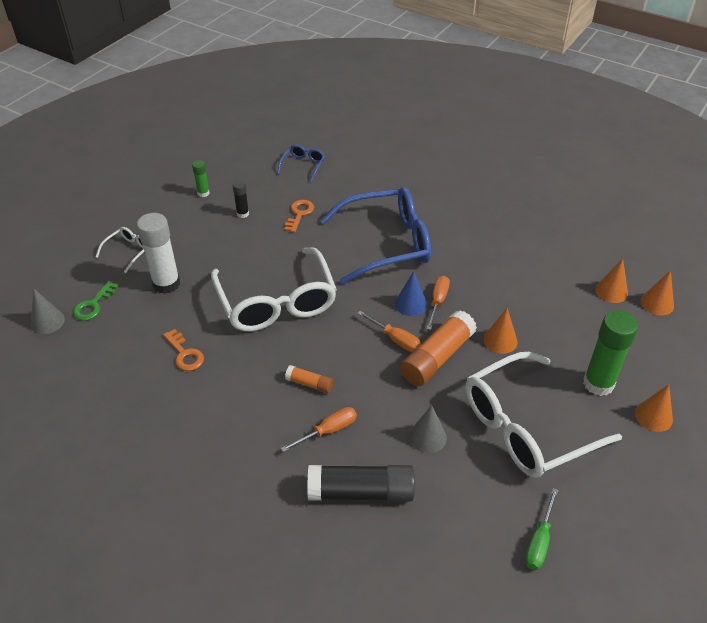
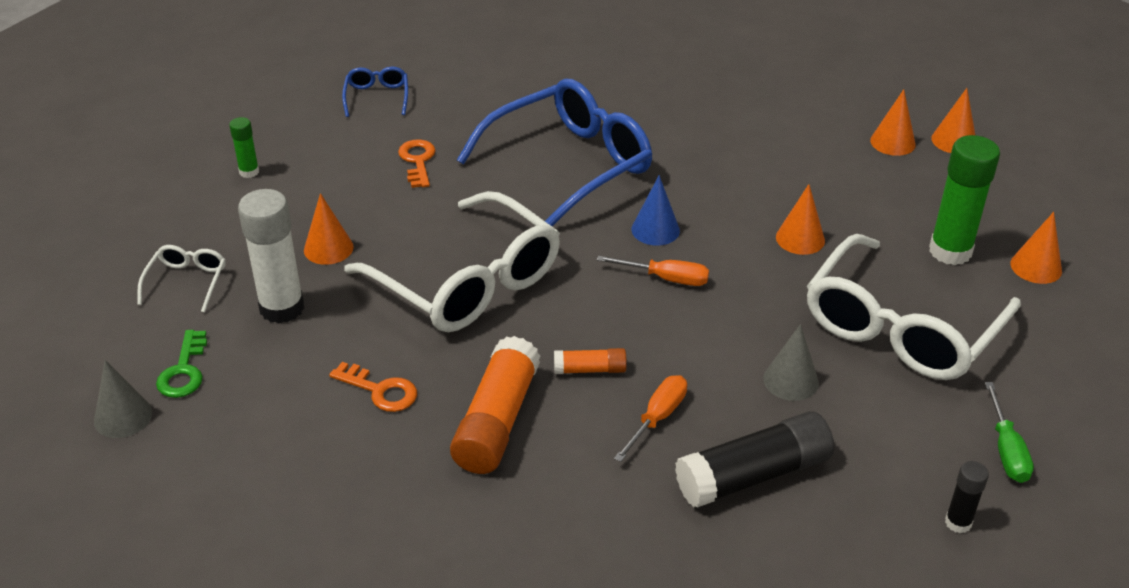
camera: 25 degrees left, 5 degrees down
black glue stick [232,180,249,218] -> black glue stick moved to [945,461,989,533]
orange glue stick [400,310,477,386] -> orange glue stick moved to [450,336,540,474]
orange screwdriver [426,276,450,330] -> none
none -> orange cone [304,193,354,265]

